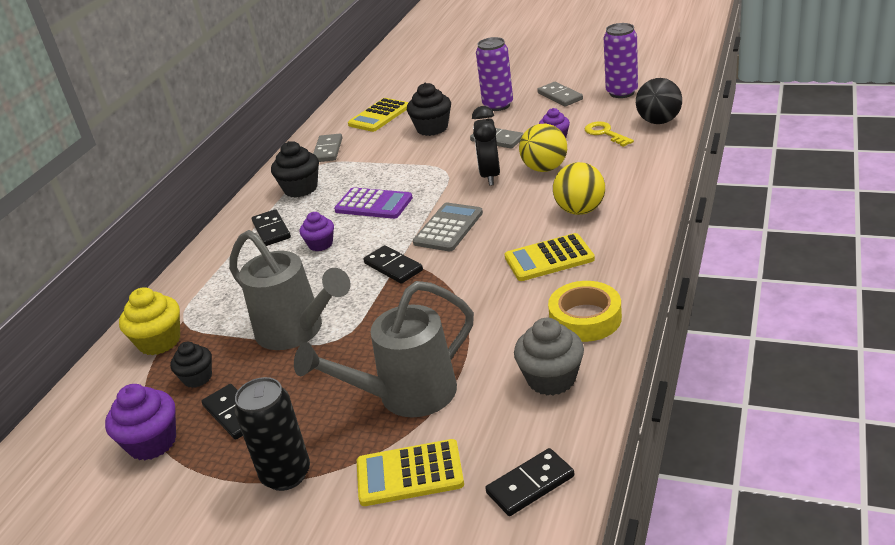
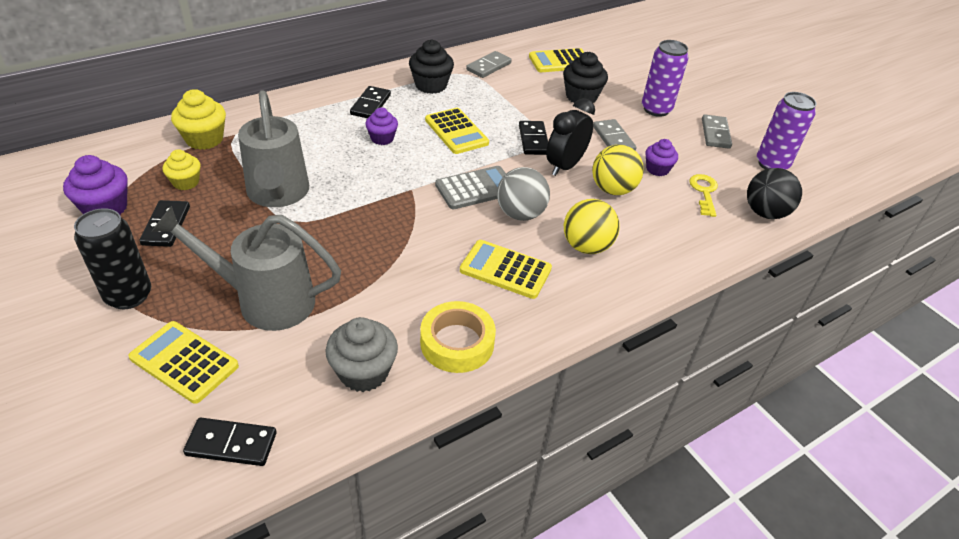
camera: 30 degrees right, 10 degrees up
black cupcake [170,342,212,388] -> yellow cupcake [162,149,201,190]
purple calculator [334,187,413,219] -> yellow calculator [425,108,489,154]
black domino [363,245,423,284] -> black domino moved to [519,121,548,155]
none -> grey ball [497,167,550,221]

